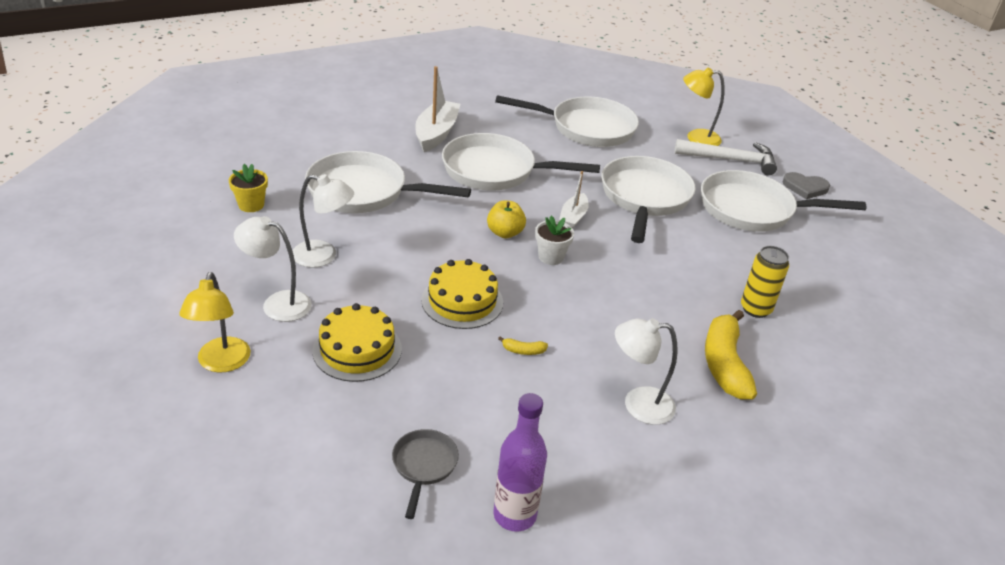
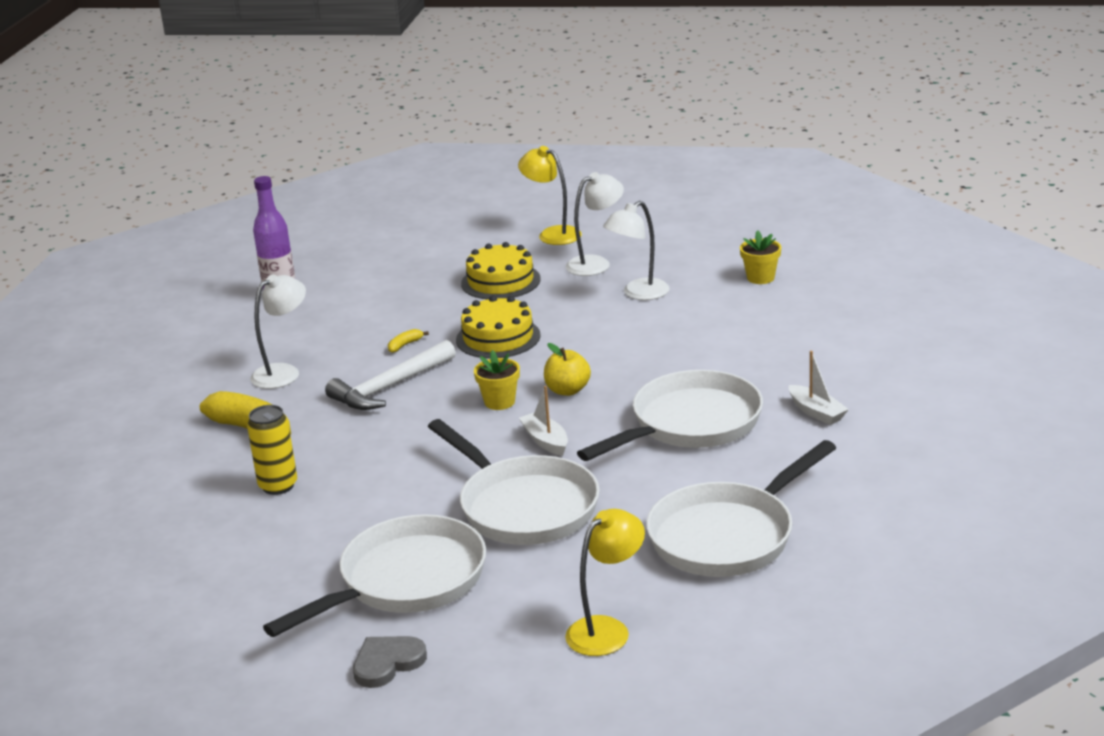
camera: 135 degrees right, 10 degrees down
white pan [305,151,471,213] -> none
grey pan [392,429,459,519] -> none
white boat [415,66,460,152] -> white boat [789,351,849,425], size x0.59
white flower pot [535,216,574,265] -> yellow flower pot [474,350,520,410]
white hammer [675,139,777,175] -> white hammer moved to [325,340,456,410]

